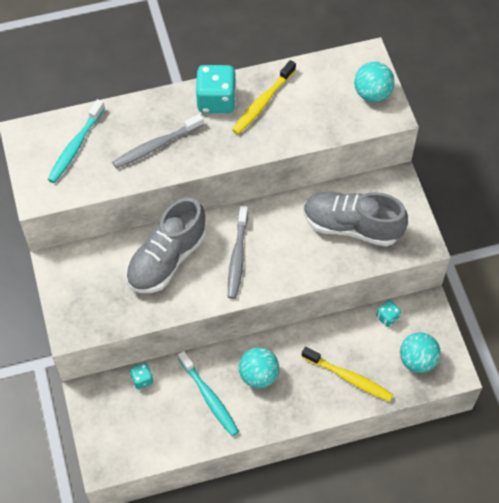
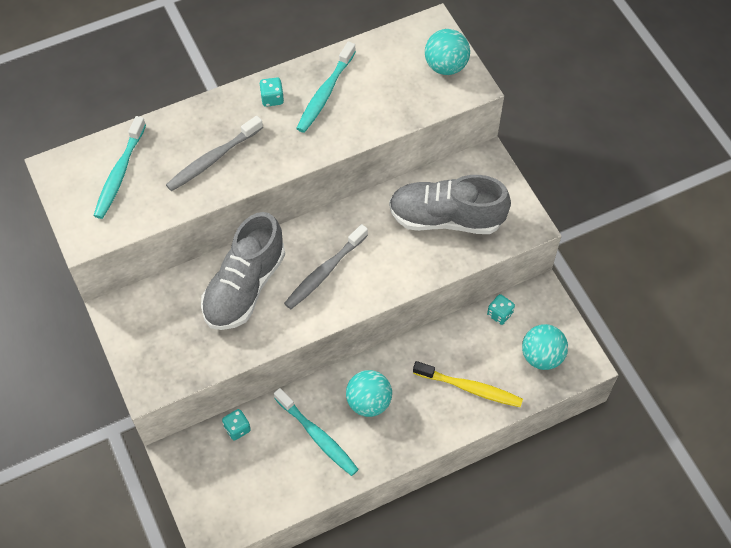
camera: 10 degrees left, 0 degrees up
turquoise dice [196,65,236,113] -> turquoise dice [260,78,284,107], size x0.50
grey toothbrush [228,206,248,299] -> grey toothbrush turned 45 degrees clockwise [284,224,368,309]
yellow toothbrush [232,60,296,134] -> turquoise toothbrush [296,41,356,133]

